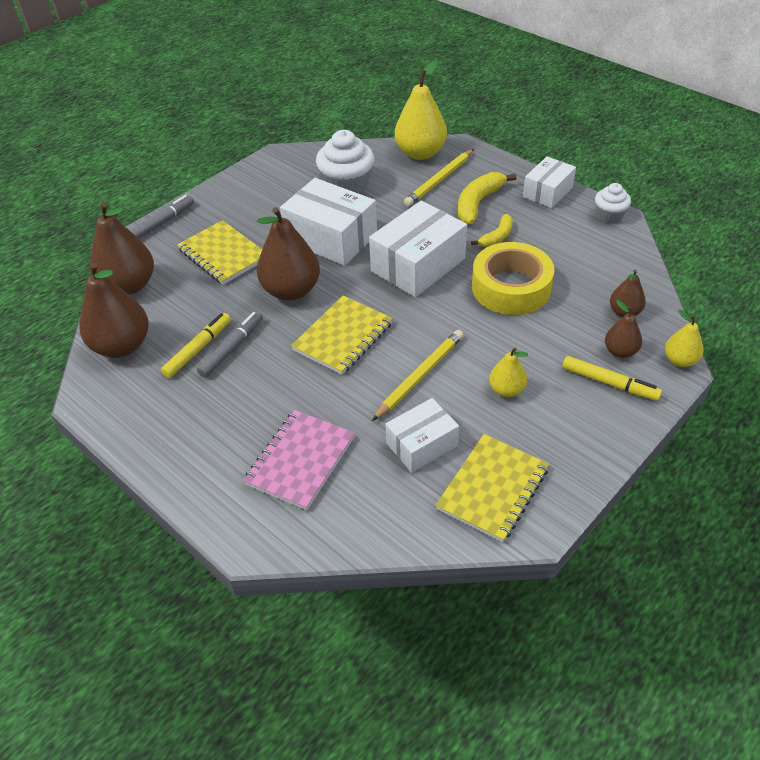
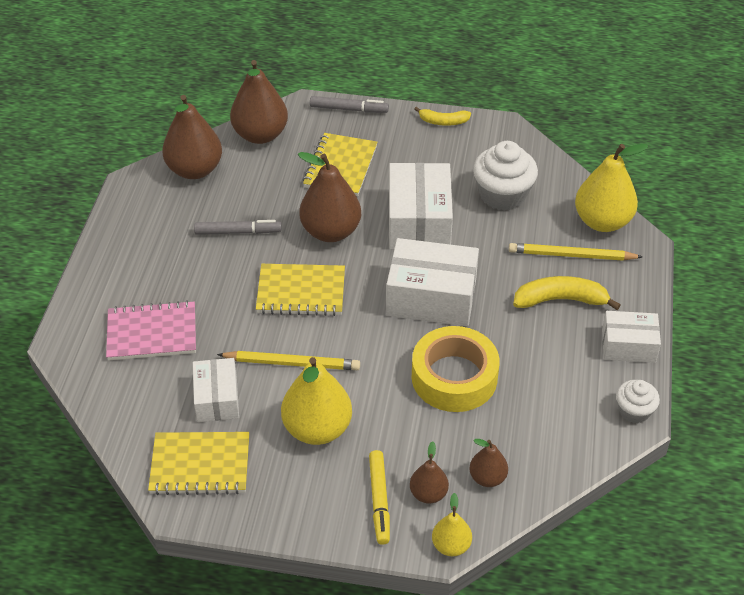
camera: 55 degrees right, 0 degrees up
yellow marker [161,313,231,378] -> none
white box [385,398,459,472] -> white box turned 60 degrees clockwise [193,358,239,422]
yellow banana [471,214,513,247] -> yellow banana moved to [414,107,471,126]
yellow pear [489,348,528,397] -> yellow pear [281,357,352,445], size x1.89

